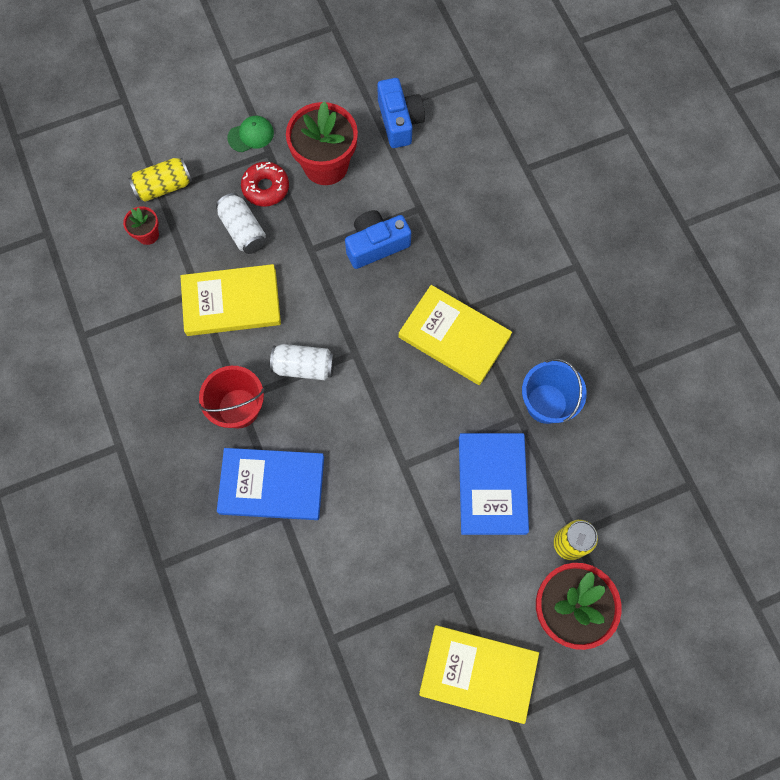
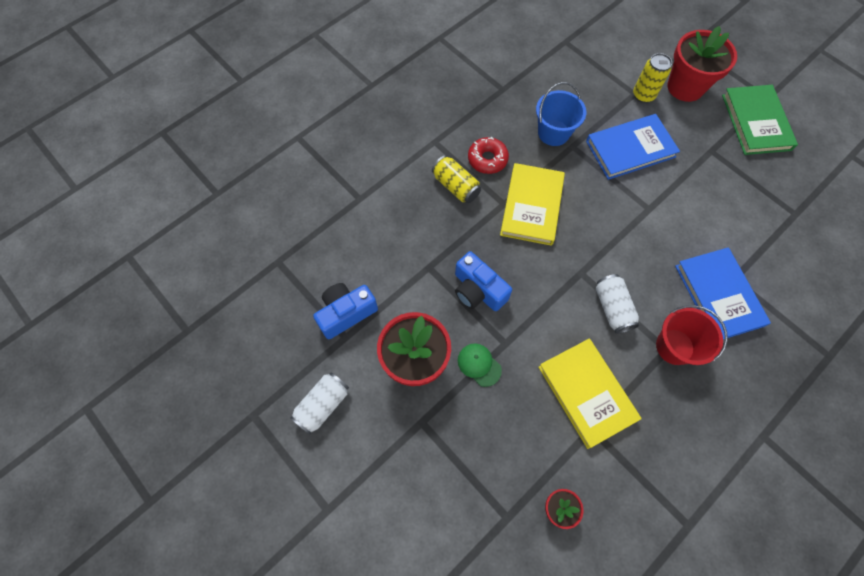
camera: 110 degrees left, 5 degrees down
yellow can [128,158,192,202] -> yellow can moved to [432,155,481,203]
white can [216,193,266,254] -> white can moved to [290,372,349,434]
green cap [227,116,274,152] -> green cap moved to [458,343,502,387]
red donut [241,162,289,206] -> red donut moved to [468,137,509,174]
yellow book [419,625,539,724] -> green book [722,85,798,155]

